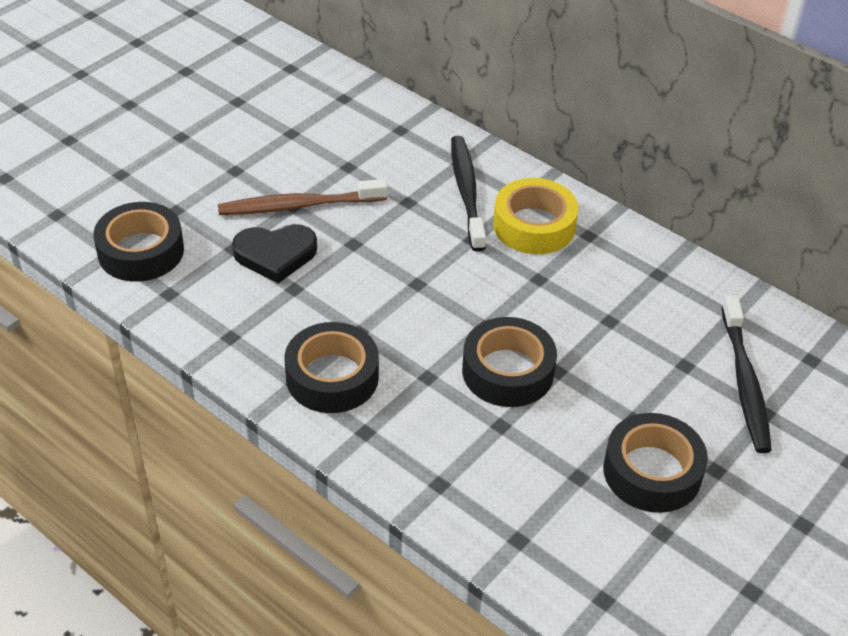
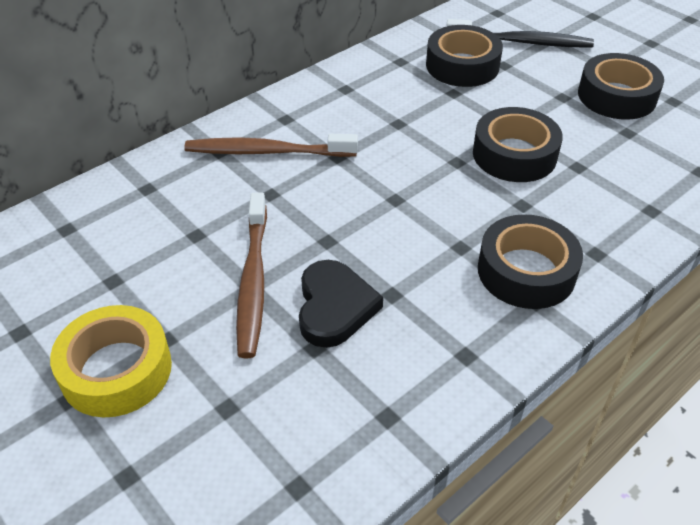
camera: 80 degrees left, 0 degrees up
black tape [93,202,184,282] -> black tape moved to [426,25,503,87]
black toothbrush [451,136,486,252] -> brown toothbrush [184,134,358,157]
yellow tape [493,178,579,254] -> yellow tape moved to [50,305,172,418]

